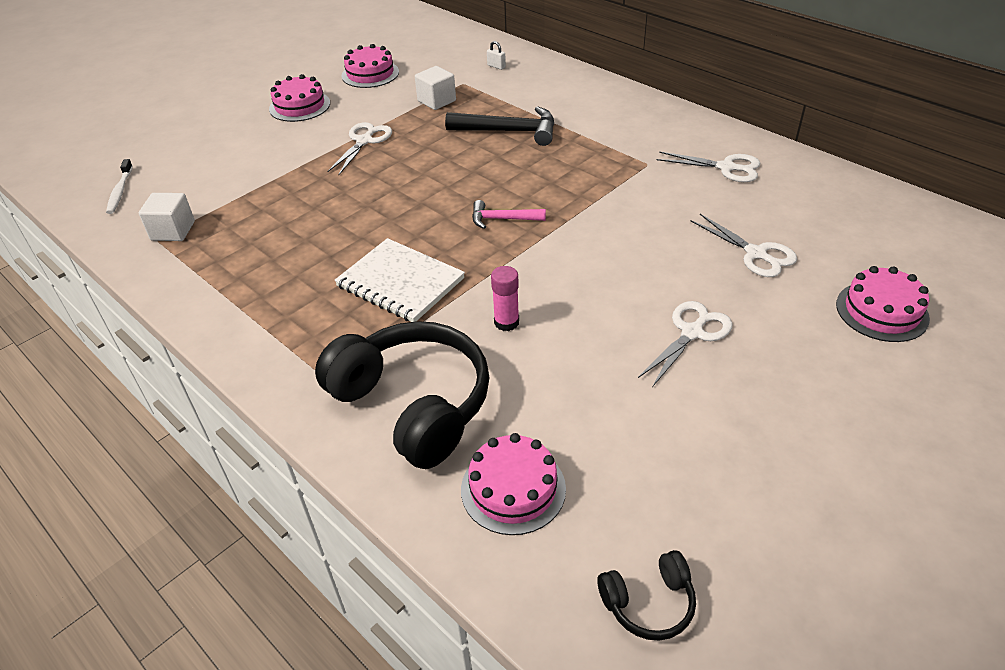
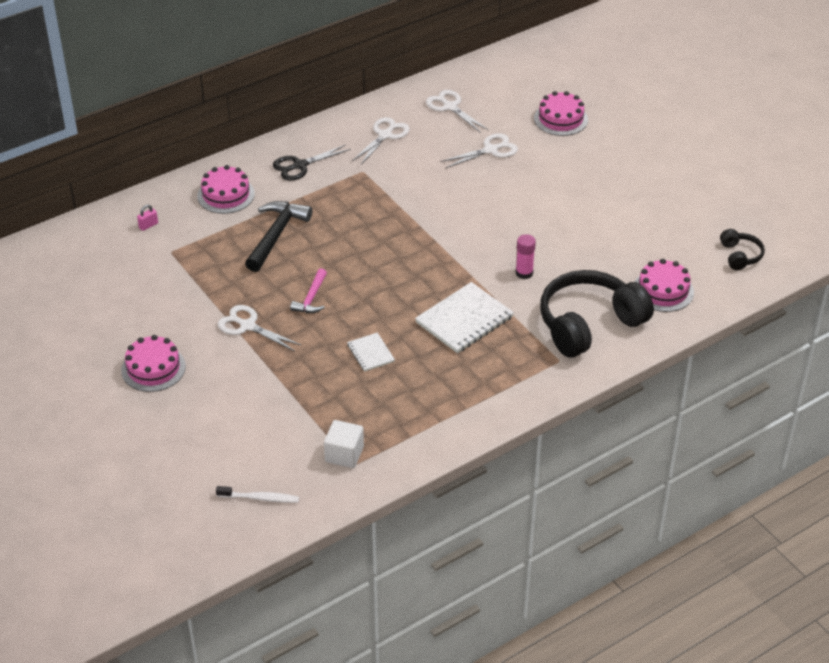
camera: 80 degrees left, 0 degrees up
pink cake [341,44,399,88] -> pink cake moved to [197,165,255,214]
white cube [415,66,456,110] -> none
pink hammer [472,200,546,229] -> pink hammer moved to [290,268,327,313]
white padlock [487,41,506,70] -> pink padlock [137,205,158,231]
white scissors [638,301,733,387] -> white scissors moved to [426,90,488,133]
none -> black scissors [273,144,351,181]
none -> white notebook [347,332,395,372]

